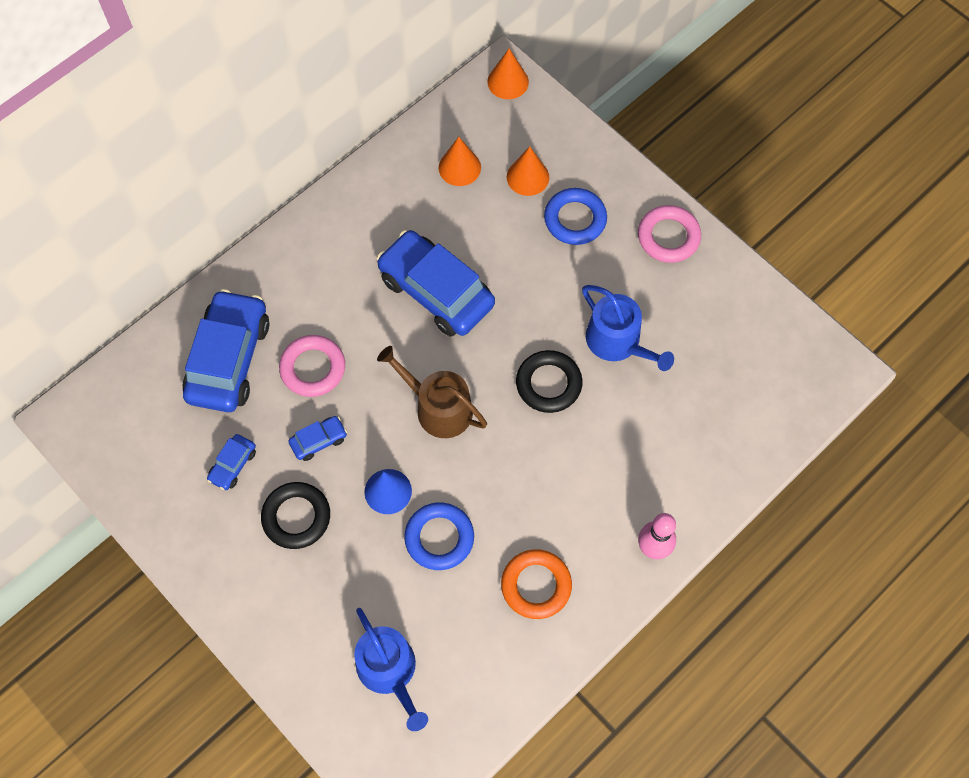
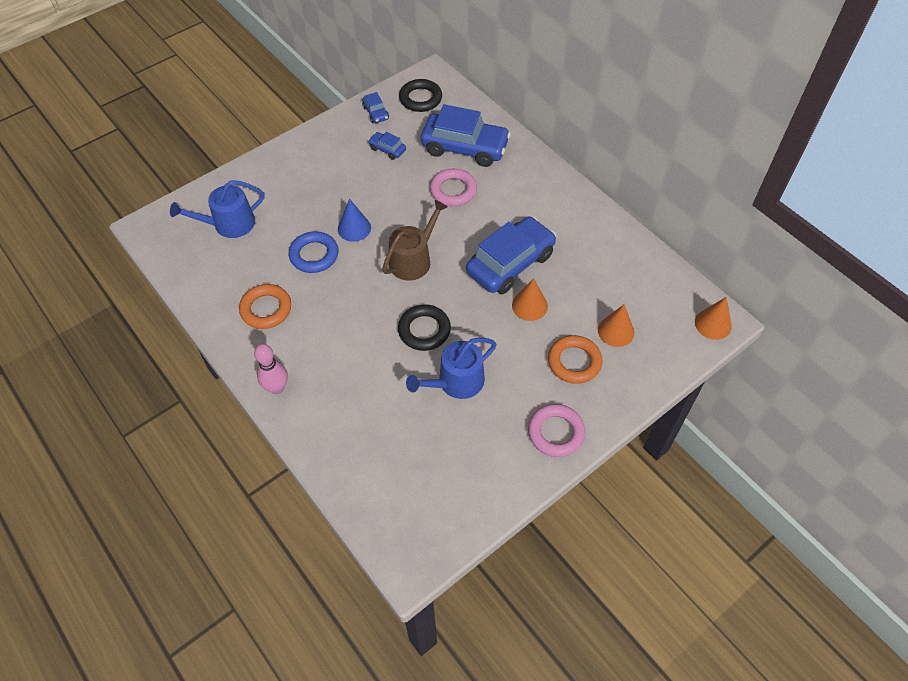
camera: 95 degrees right, 10 degrees down
black ring [261,482,330,549] -> black ring moved to [399,79,442,112]
blue car [289,416,347,461] -> blue car moved to [362,92,389,123]
orange cone [439,137,481,186] -> orange cone moved to [512,278,548,321]
blue ring [544,188,607,245] -> orange ring [548,335,603,384]

